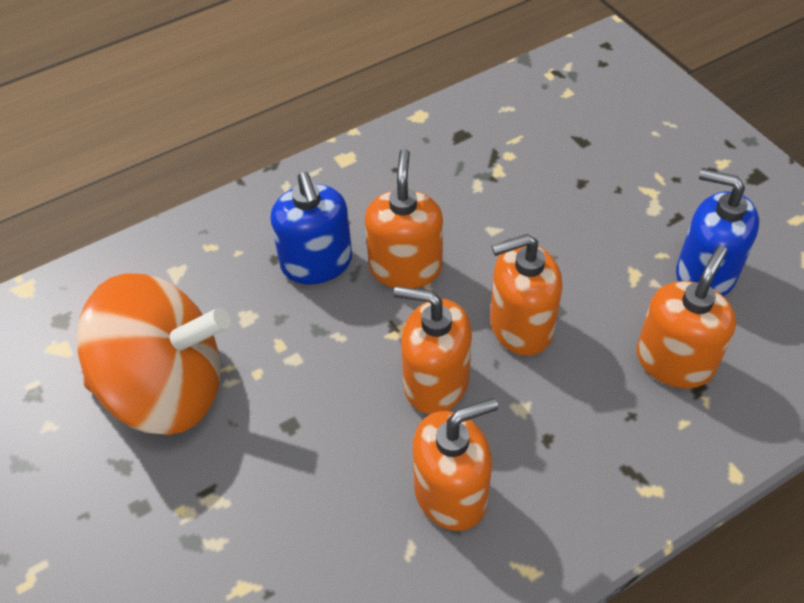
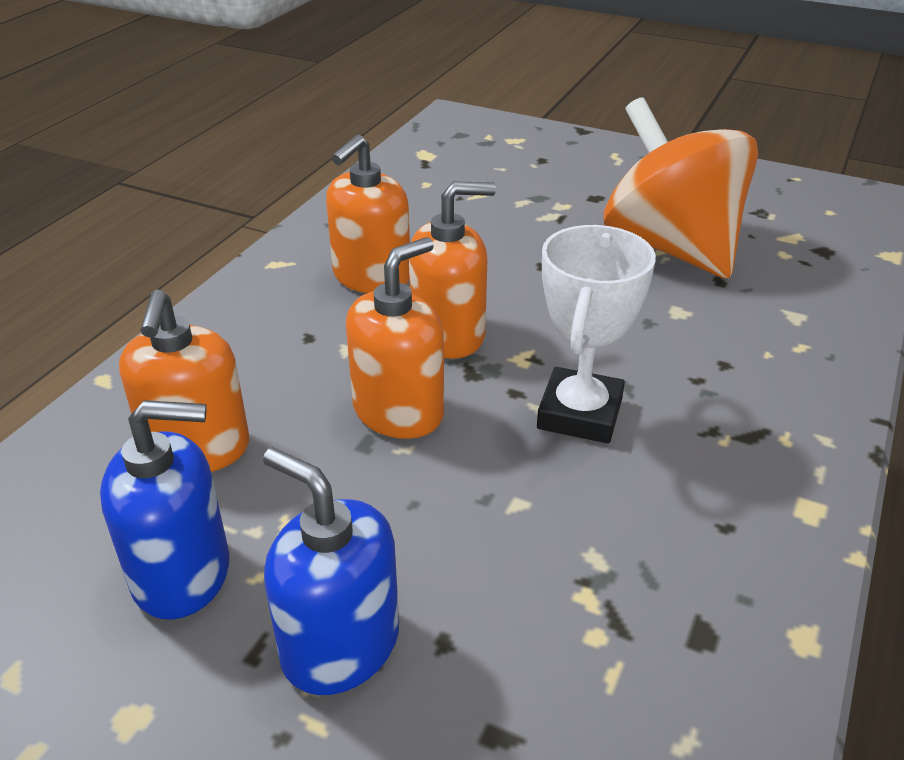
camera: 145 degrees right, 15 degrees down
orange spinning top [76,274,231,435] -> orange spinning top turned 90 degrees clockwise [604,97,758,279]
blue soap dispenser [270,172,352,284] -> blue soap dispenser moved to [263,447,399,695]
orange soap dispenser [365,149,443,289] -> white trophy [537,225,656,443]

